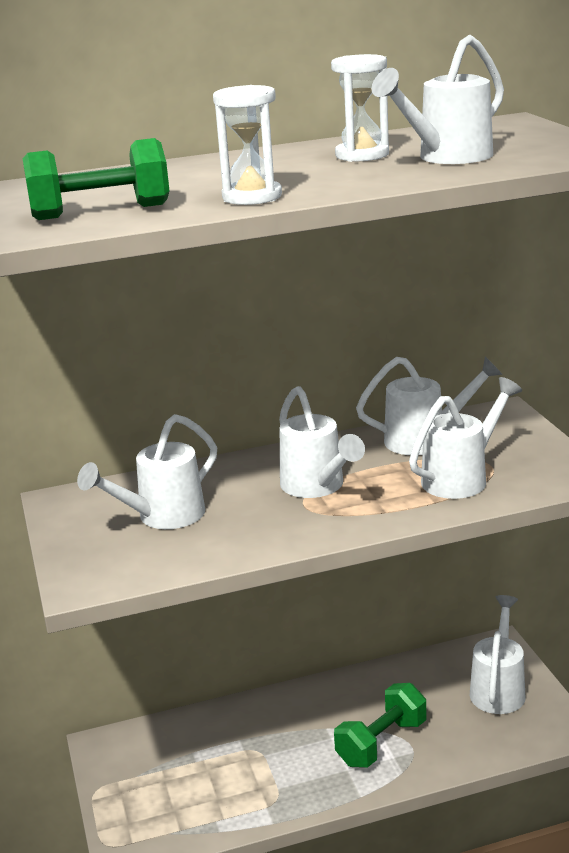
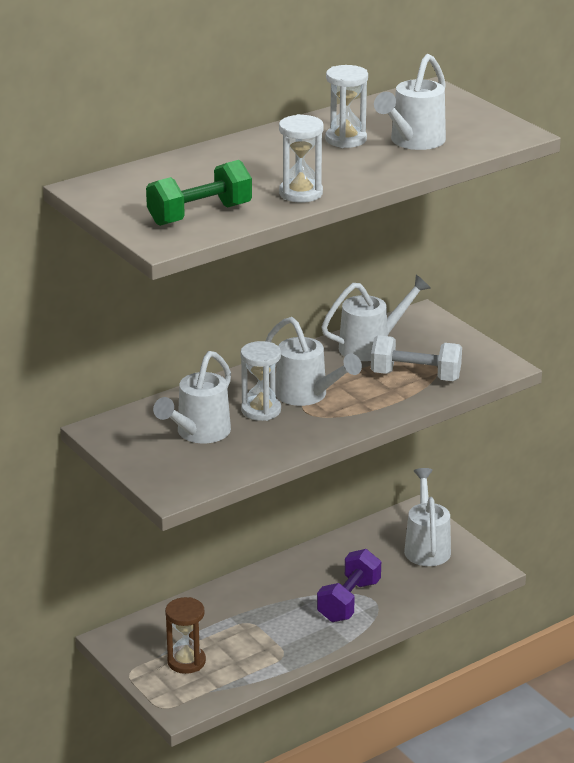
camera: 20 degrees left, 5 degrees up
green dumbbell [334,683,426,768] -> purple dumbbell [317,549,381,622]
white watering can [409,377,522,499] -> white dumbbell [371,335,462,381]
none -> brown hourglass [165,597,206,674]
none -> white hourglass [240,341,281,421]

